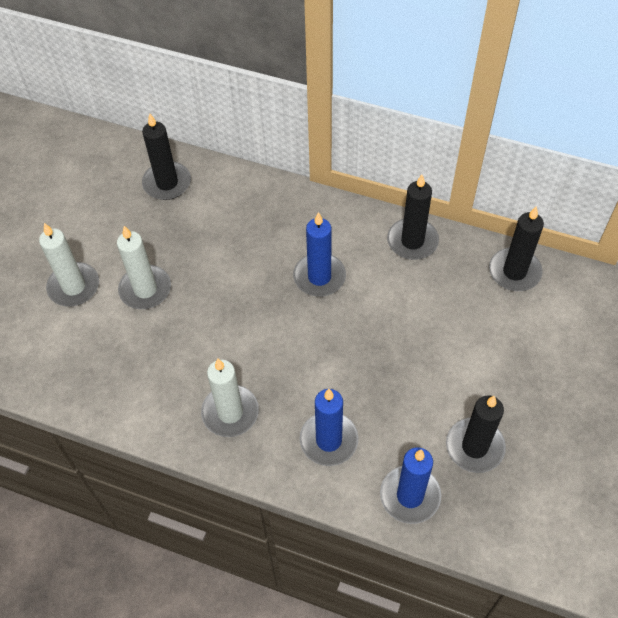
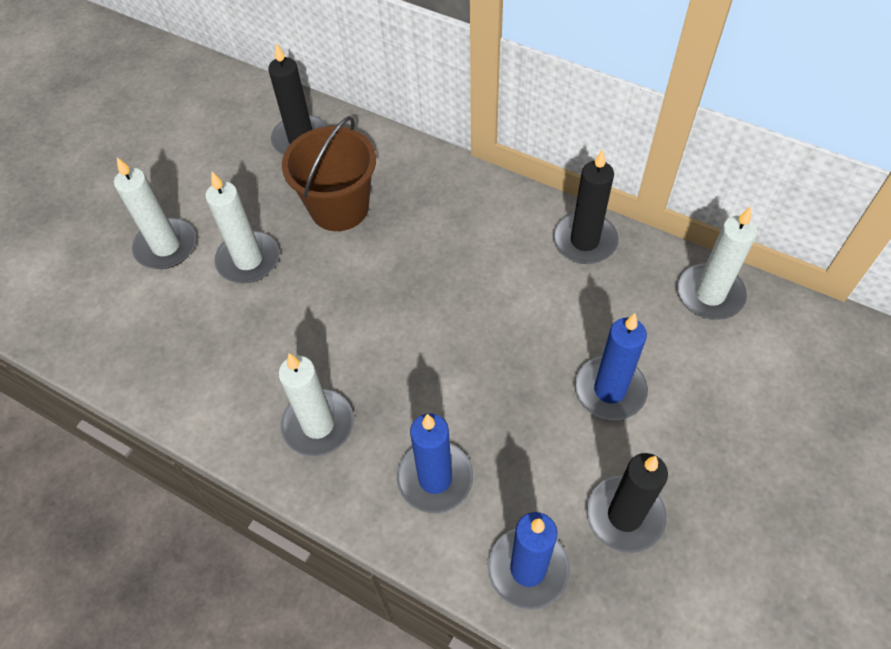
camera: 10 degrees right, 0 degrees up
blue candle [293,212,346,297] -> blue candle moved to [574,313,648,420]
black candle [489,206,544,291] -> white candle [677,206,757,320]
none -> brown bucket [282,116,376,231]

